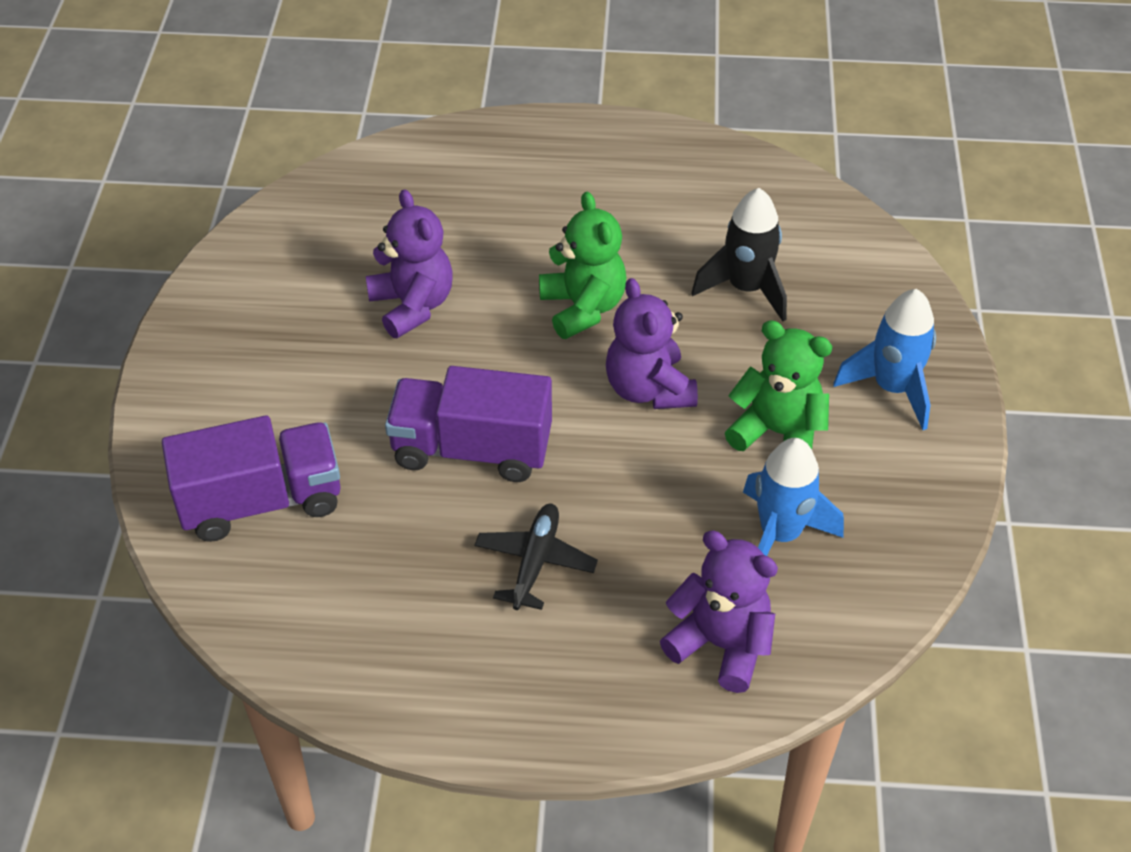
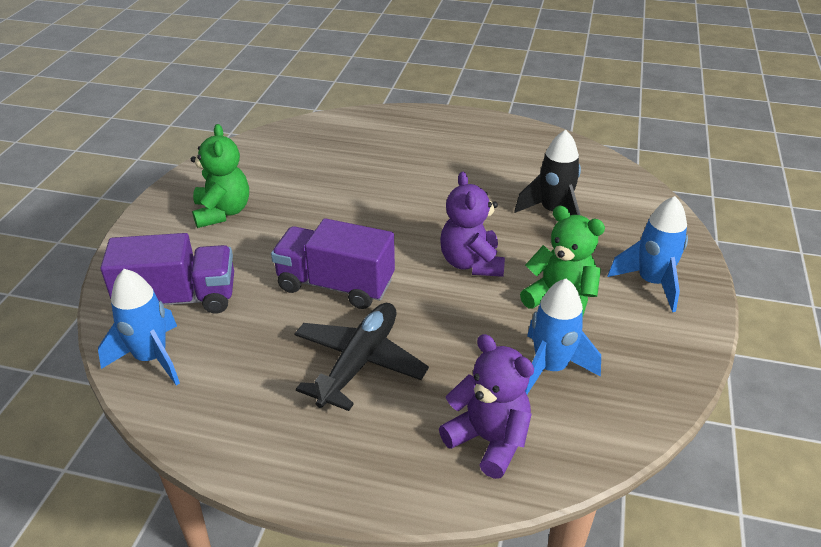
camera: 10 degrees right, 10 degrees down
purple teddy bear [366,189,453,338] -> none
black plane [475,504,598,610] -> black plane [295,303,429,411], size x1.51
green teddy bear [539,192,626,339] -> green teddy bear moved to [191,124,249,228]
none -> blue rocket [98,269,180,386]

